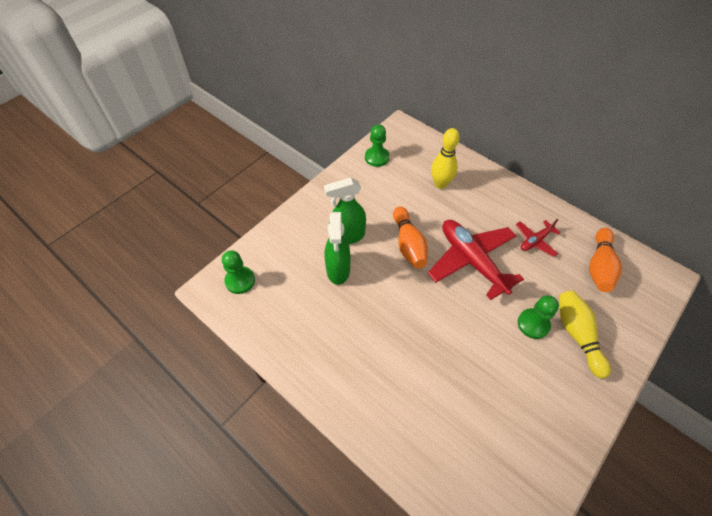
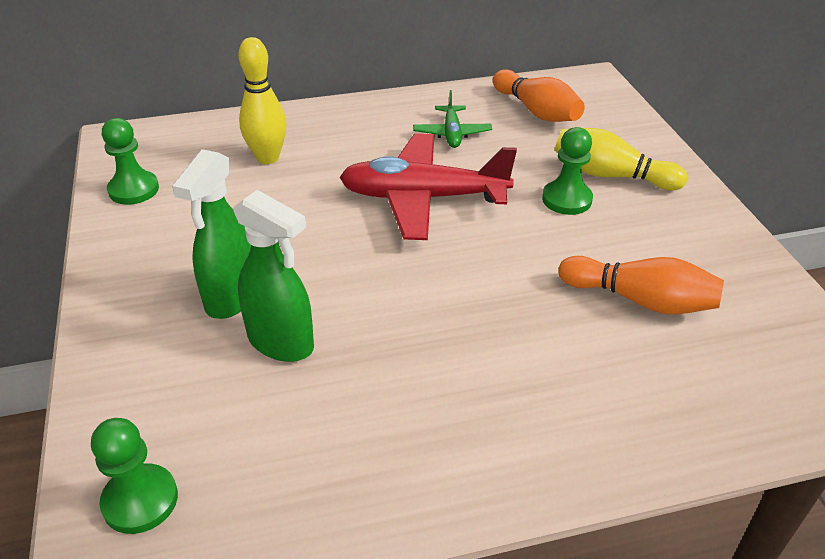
camera: 55 degrees left, 15 degrees down
orange bowling pin [393,206,428,269] -> orange bowling pin moved to [558,256,724,314]
red plane [516,219,561,257] -> green plane [413,90,492,148]

